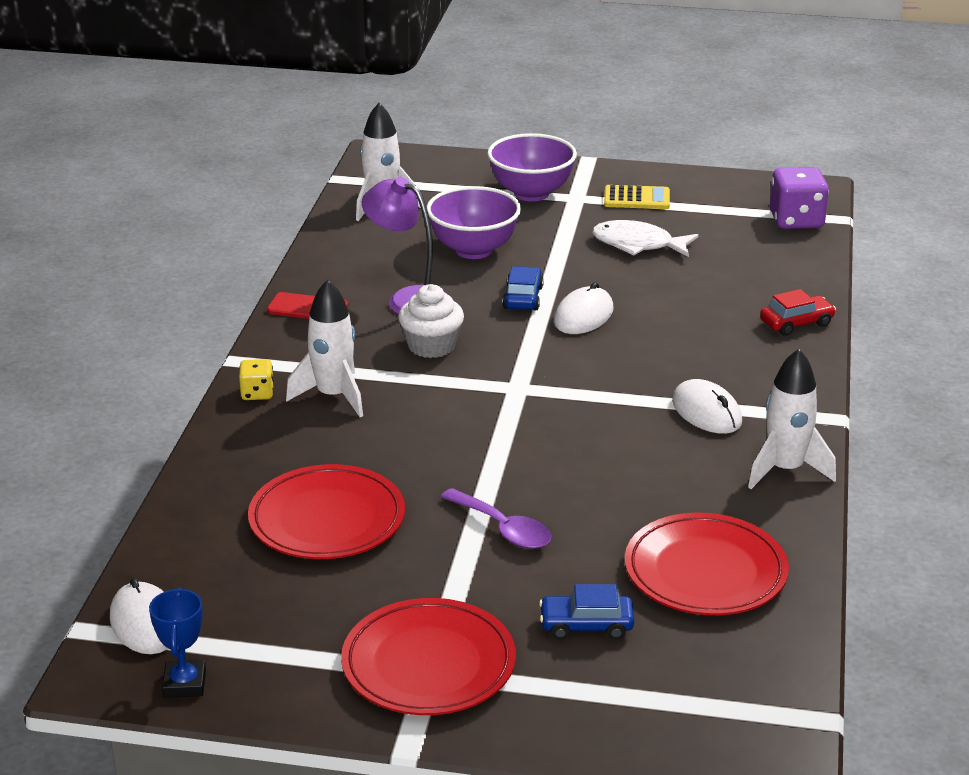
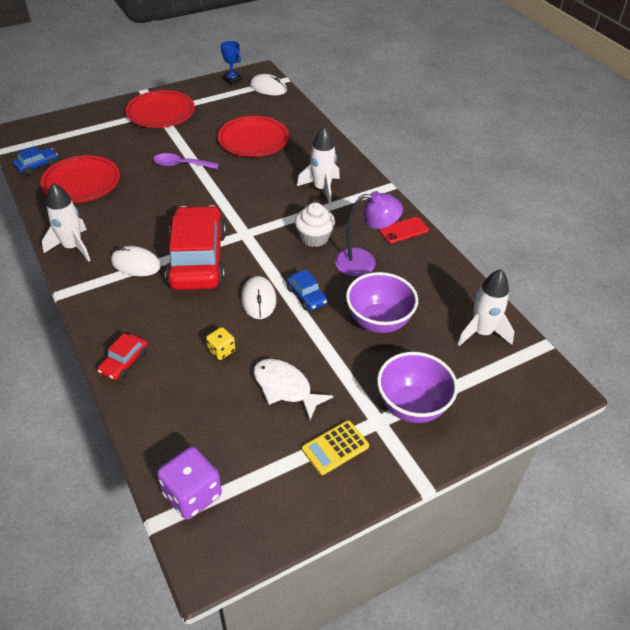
camera: 140 degrees right, 15 degrees up
yellow dice [239,359,274,400] -> yellow dice moved to [206,327,235,360]
blue car [539,584,634,639] -> blue car moved to [13,146,58,175]
white fish [592,220,698,257] -> white fish turned 120 degrees counterclockwise [254,359,333,420]
none -> red car [165,205,226,290]

